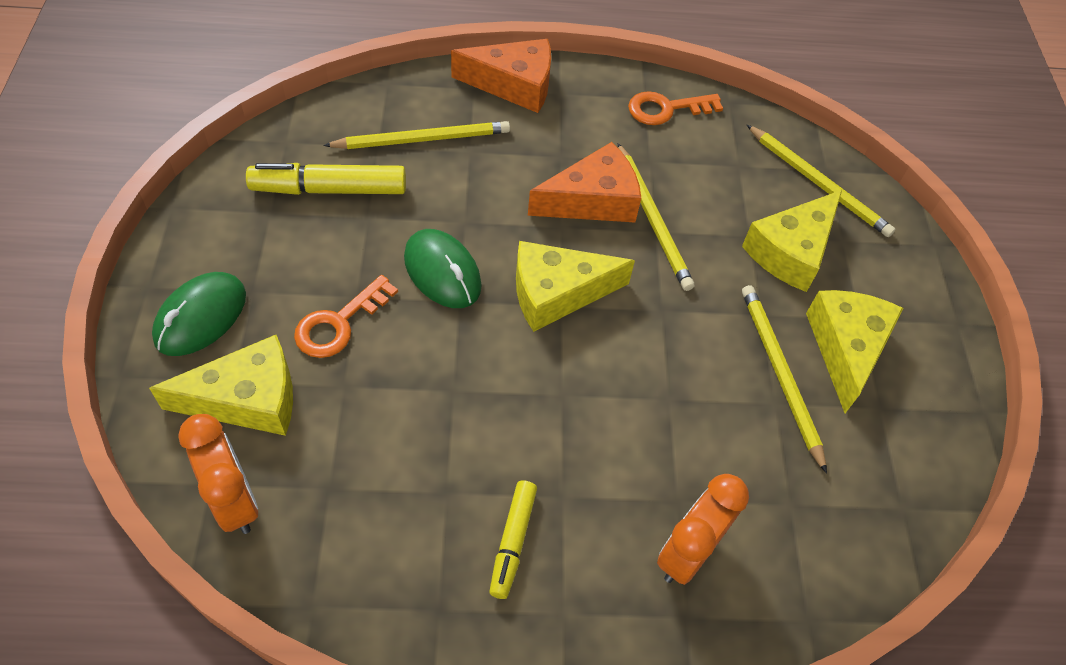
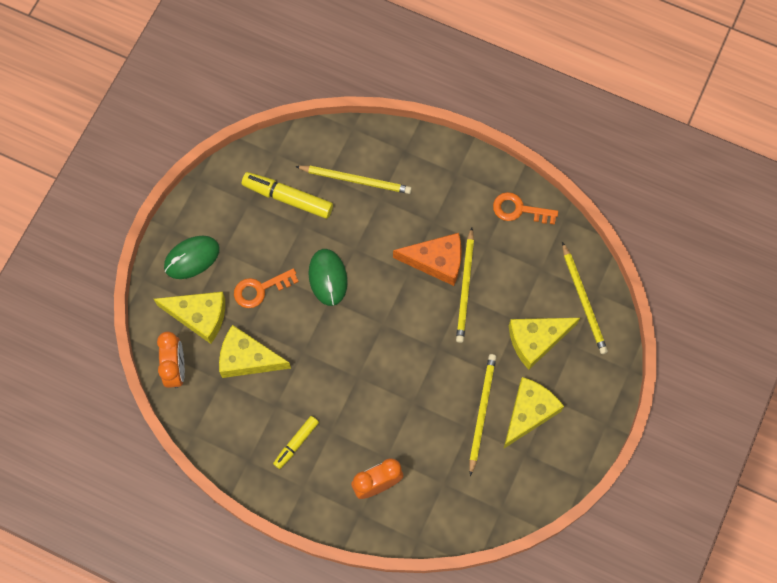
camera: 30 degrees right, 15 degrees up
orange cheese [451,39,551,113] -> none
yellow cheese [516,241,635,332] -> yellow cheese moved to [219,325,291,378]

